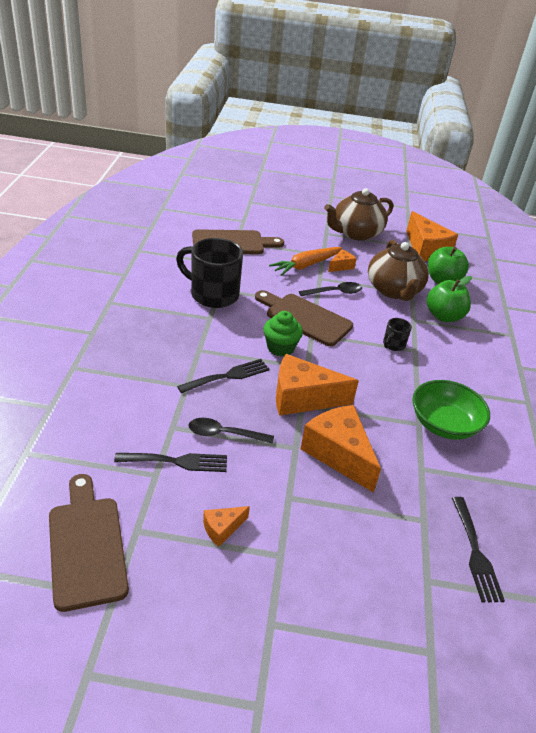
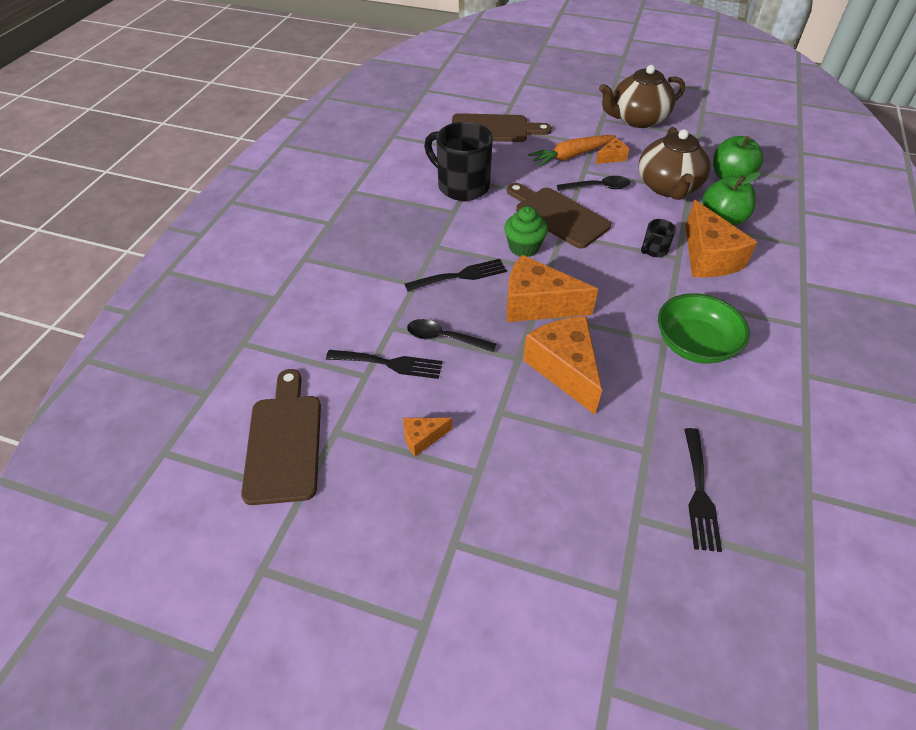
camera: 15 degrees right, 10 degrees up
orange cheese [406,211,458,261] -> orange cheese moved to [685,200,757,277]

